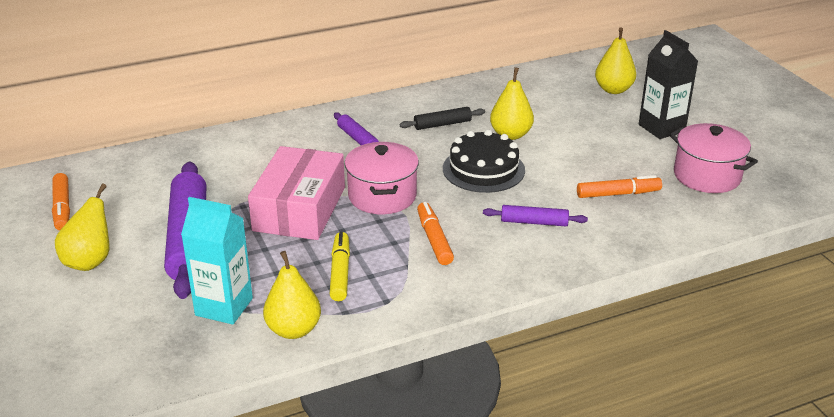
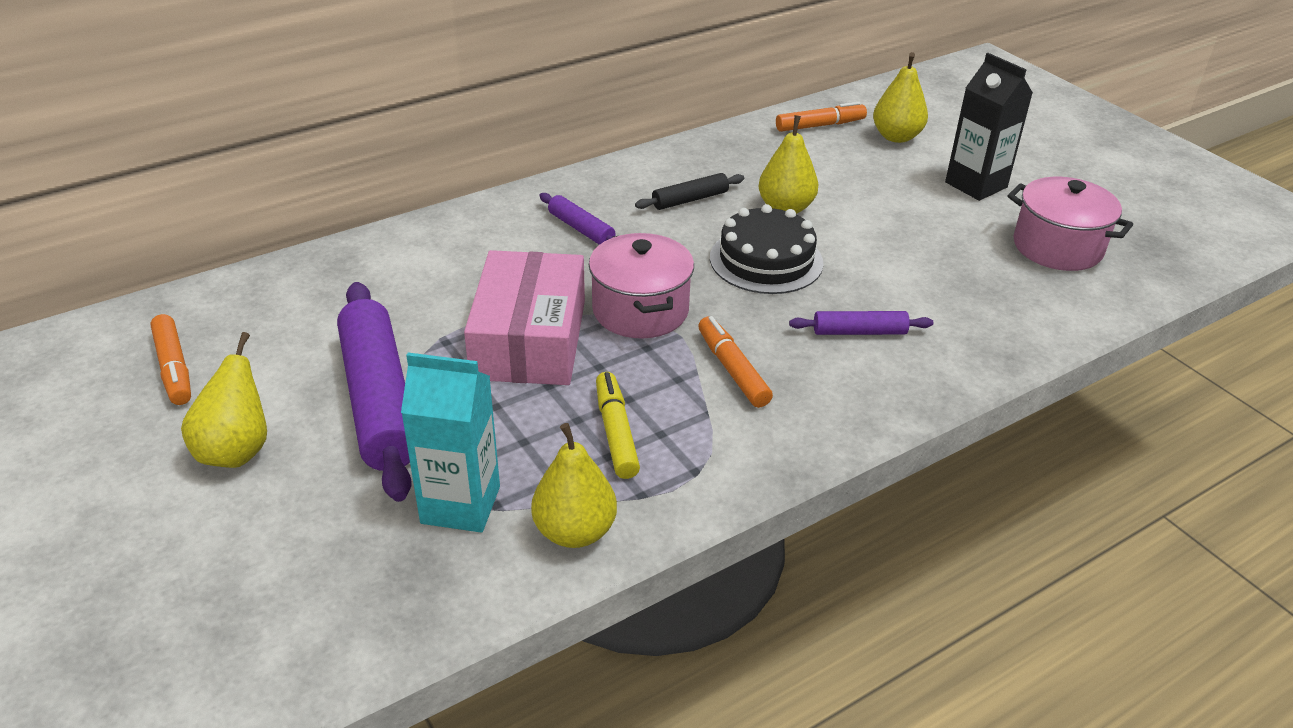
camera: 10 degrees left, 5 degrees up
orange marker [577,175,662,198] -> orange marker moved to [776,102,867,132]

